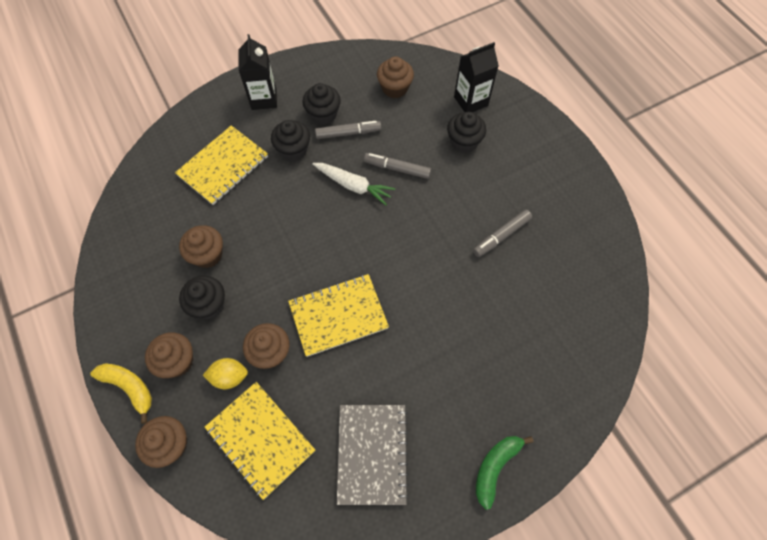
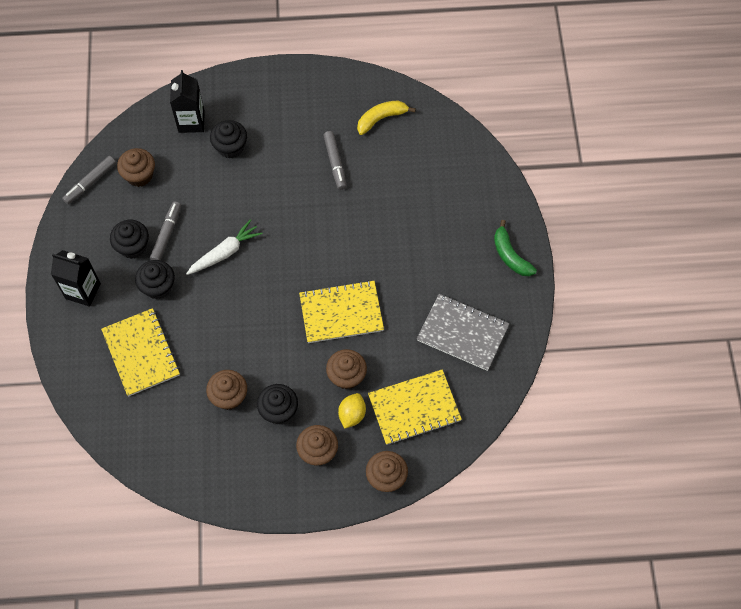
camera: 65 degrees left, 0 degrees up
yellow banana [90,363,152,424] -> yellow banana moved to [357,101,416,135]
yellow notebook [288,274,389,357] -> yellow notebook turned 75 degrees clockwise [299,280,384,343]
grey marker [364,153,431,179] -> grey marker moved to [62,156,116,204]

